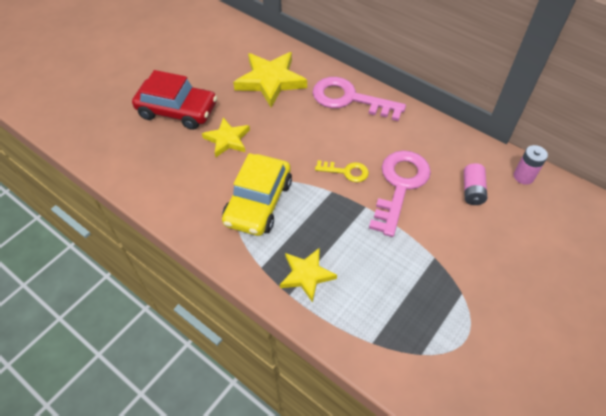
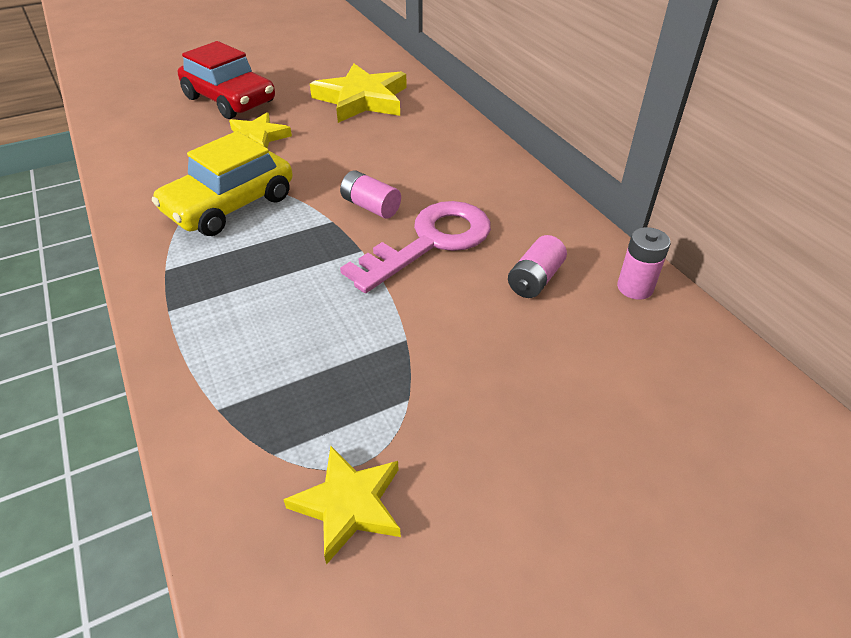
camera: 25 degrees right, 10 degrees down
yellow star [280,248,337,303] -> yellow star moved to [283,446,401,565]
pink key [312,77,406,121] -> none
yellow key [315,160,369,182] -> pink battery [340,170,401,219]

